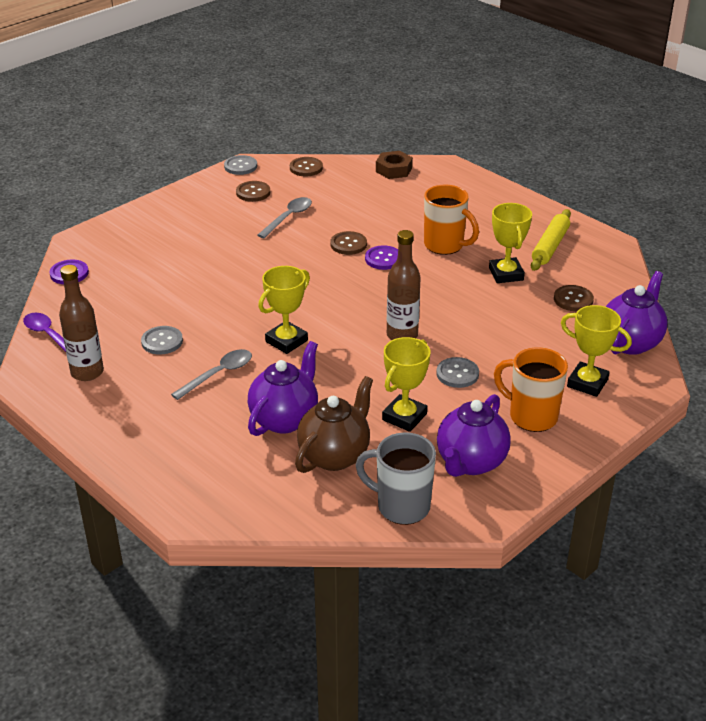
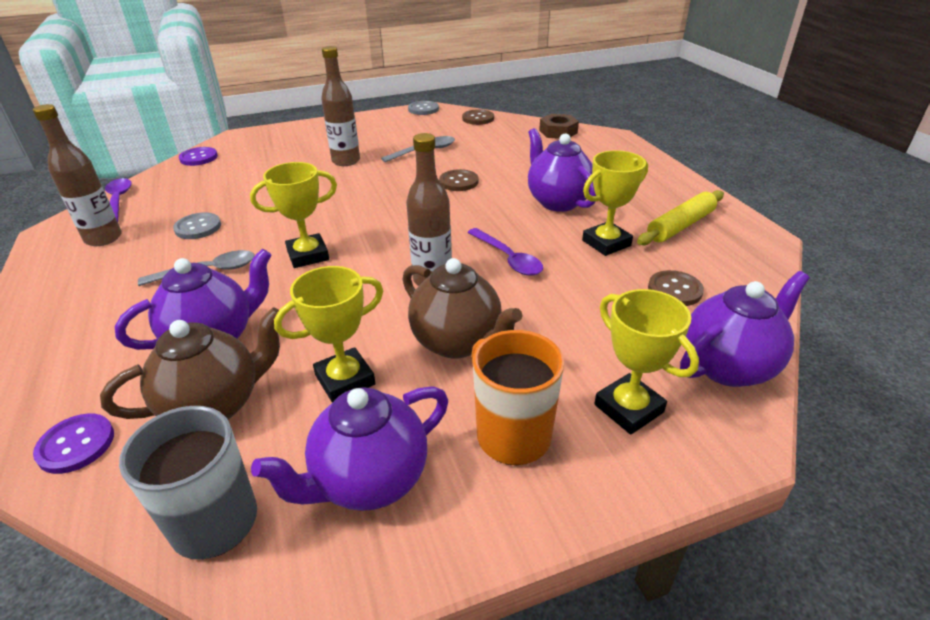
camera: 25 degrees right, 0 degrees up
brown button [236,181,270,202] -> none
purple button [365,245,398,270] -> purple button moved to [33,414,114,474]
orange mug [424,185,479,255] -> purple teapot [528,128,596,212]
grey button [436,357,479,388] -> brown teapot [403,258,523,359]
yellow trophy [489,203,532,283] -> yellow trophy turned 45 degrees clockwise [582,150,648,256]
none -> brown bottle [321,46,360,166]
none -> purple spoon [467,228,543,276]

